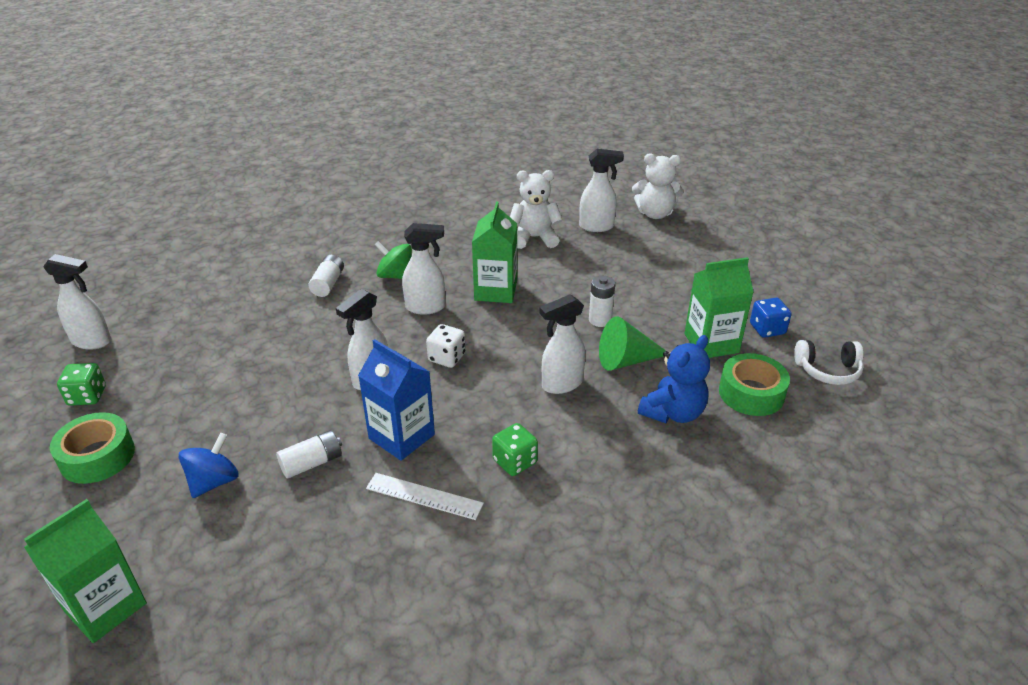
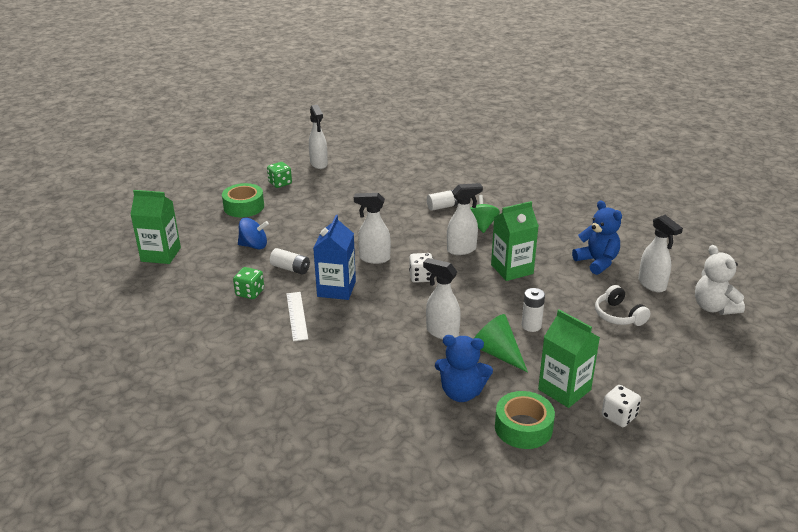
camera: 60 degrees right, 5 degrees down
white spray bottle [402,223,445,315] -> white spray bottle turned 75 degrees counterclockwise [447,183,483,255]
green dice [492,423,538,476] -> green dice moved to [233,267,264,299]
white teddy bear [510,170,563,249] -> blue teddy bear [572,200,622,275]
blue dice [750,298,792,338] -> white dice [602,385,641,427]
white headphones [794,340,864,385] -> white headphones moved to [595,285,650,326]

